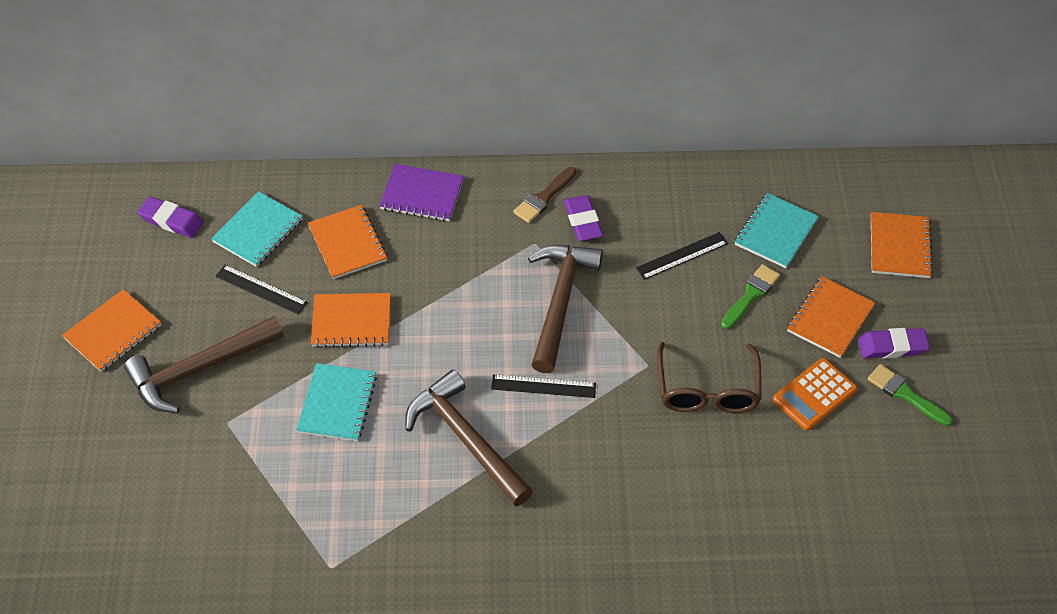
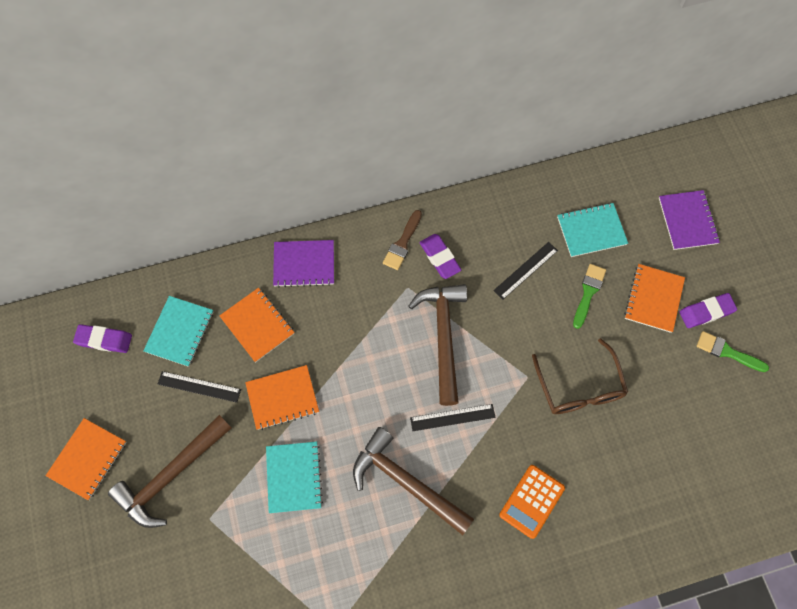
camera: 15 degrees left, 15 degrees up
turquoise notebook [735,193,819,268] -> turquoise notebook turned 60 degrees clockwise [557,203,628,257]
orange calculator [773,358,857,431] -> orange calculator moved to [499,465,565,539]
orange notebook [871,212,933,278] -> purple notebook [659,190,720,250]

